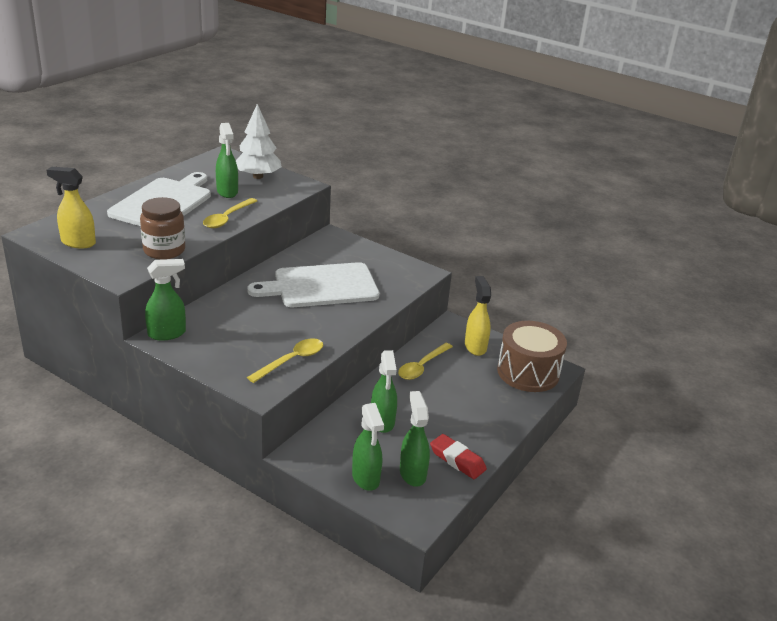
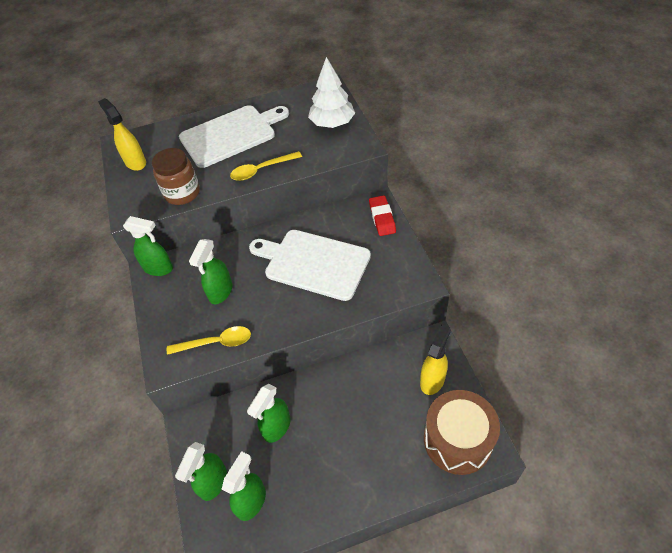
camera: 45 degrees right, 20 degrees up
green spray bottle [216,123,238,198] -> green spray bottle moved to [189,239,232,304]
yellow spoon [398,343,453,380] -> none
red eraser [430,434,487,479] -> red eraser moved to [369,195,396,236]

